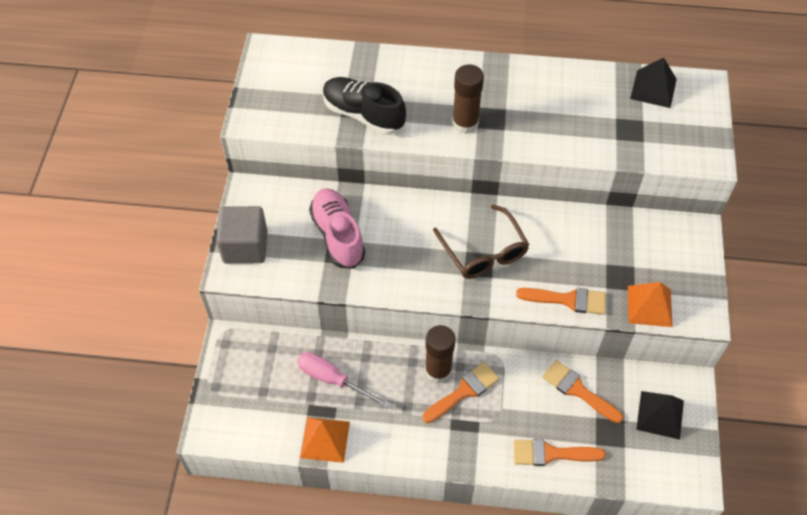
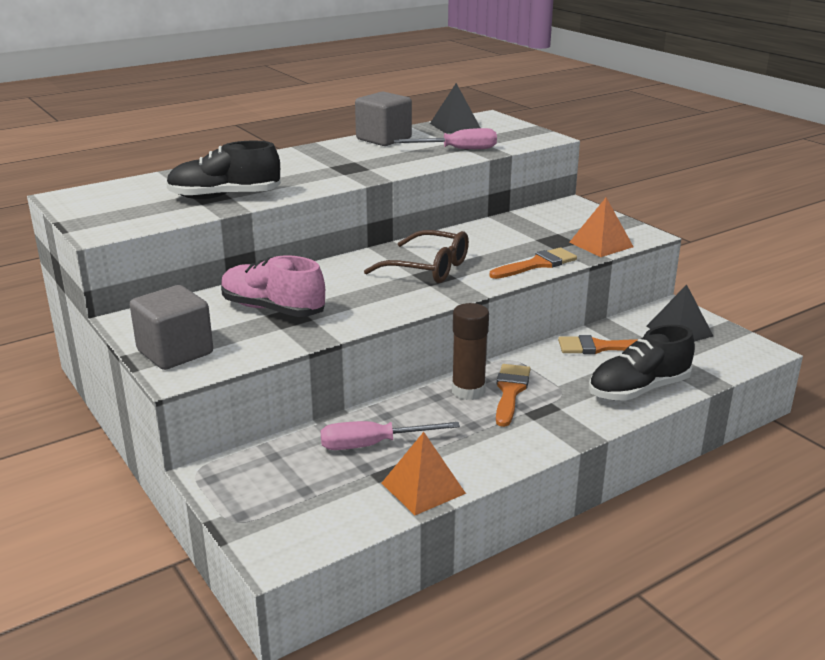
camera: 40 degrees left, 30 degrees down
brown glue stick [452,64,484,134] -> none
orange brush [514,439,606,466] -> black shoe [589,325,695,401]
none -> grey cube [355,91,412,146]
none -> pink screwdriver [394,128,497,149]

